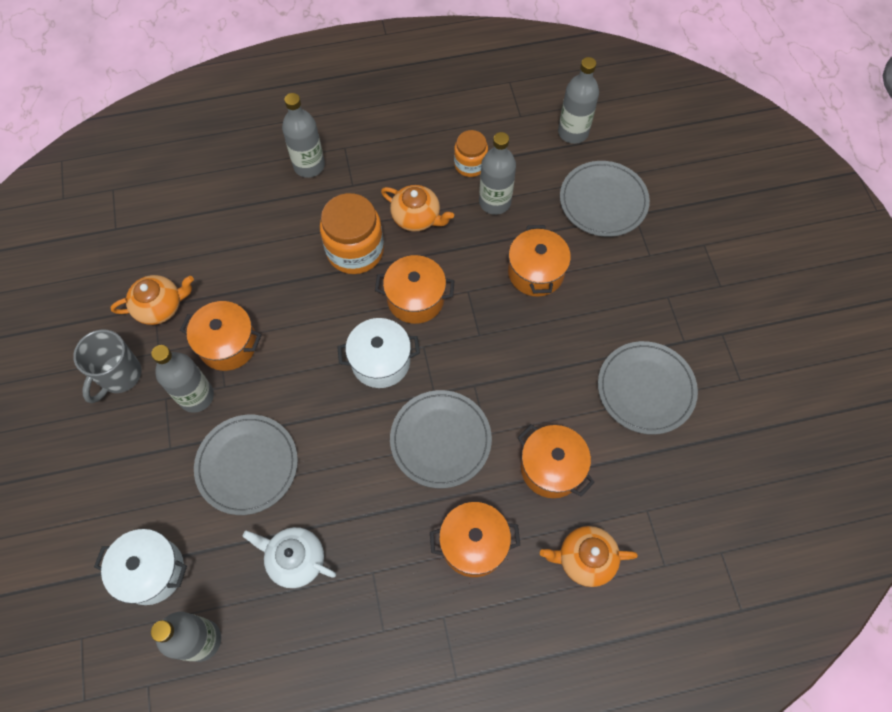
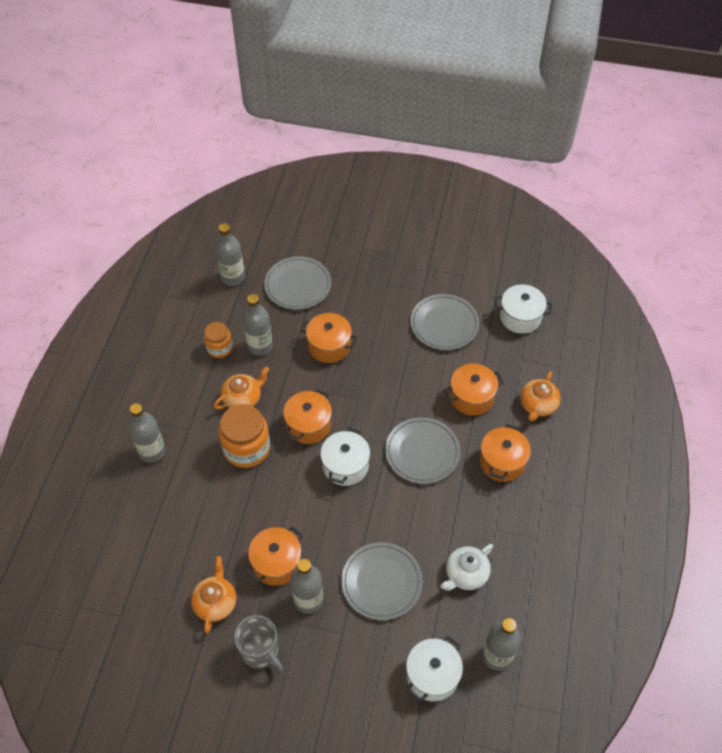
camera: 65 degrees left, 10 degrees down
none -> white pot [495,284,552,334]

